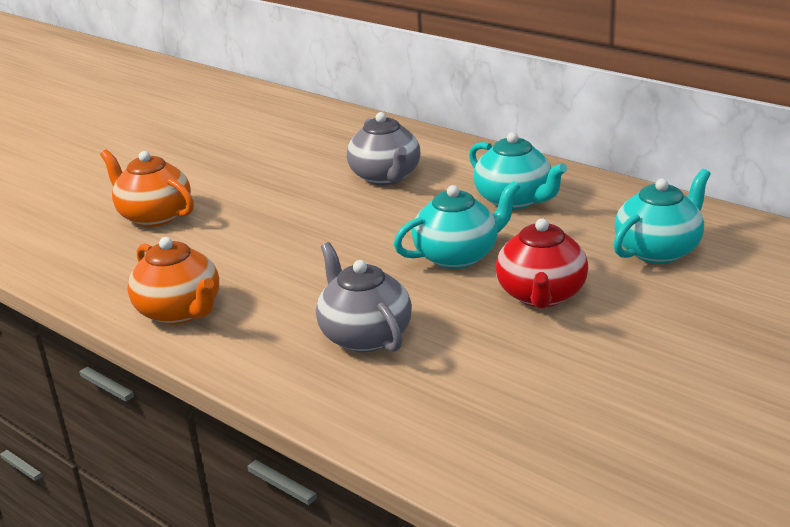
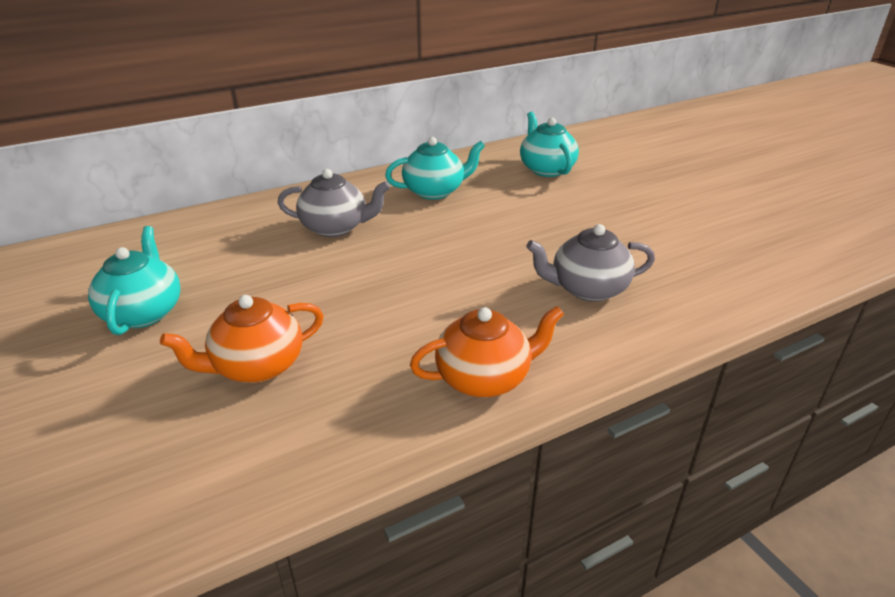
camera: 70 degrees left, 5 degrees up
turquoise teapot [394,181,520,269] -> turquoise teapot moved to [88,226,181,335]
red teapot [496,218,588,308] -> none

